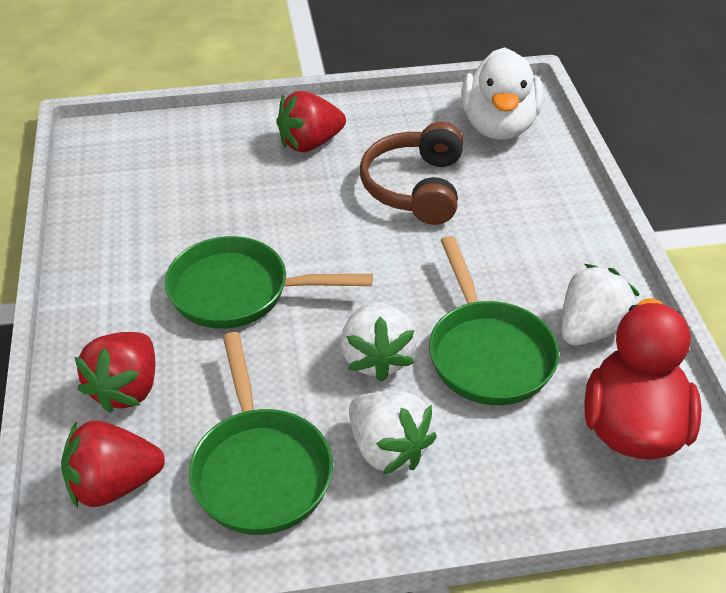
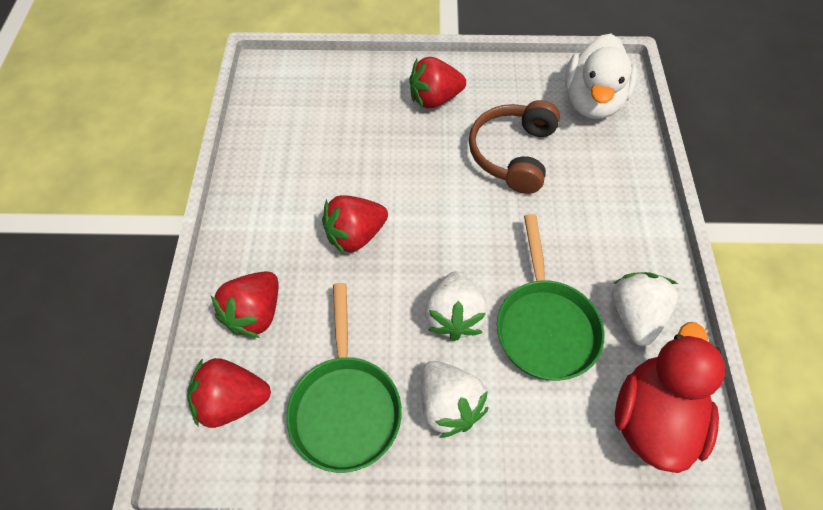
camera: 10 degrees right, 15 degrees up
green pan [165,236,373,329] -> red strawberry [322,195,388,255]
white strawberry [561,264,640,345] -> white strawberry turned 45 degrees counterclockwise [612,272,678,346]

